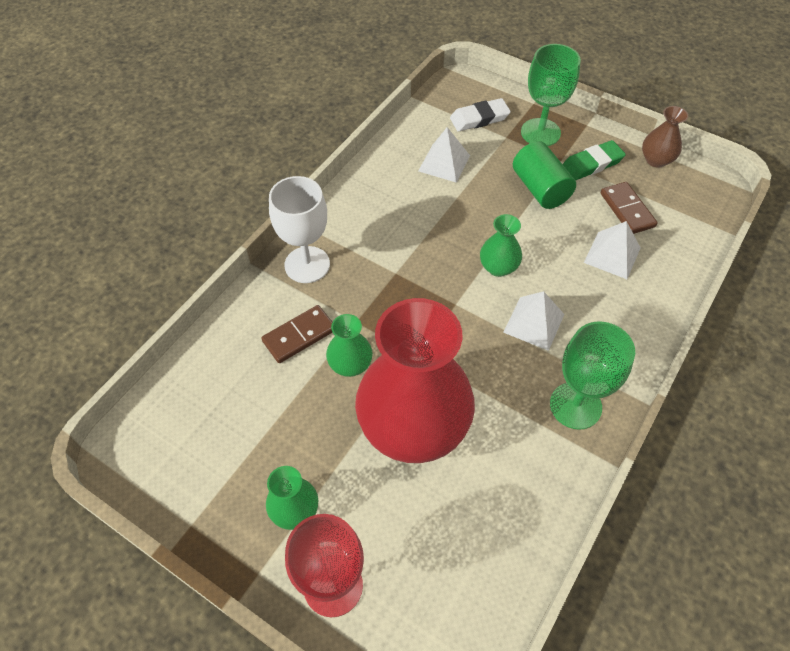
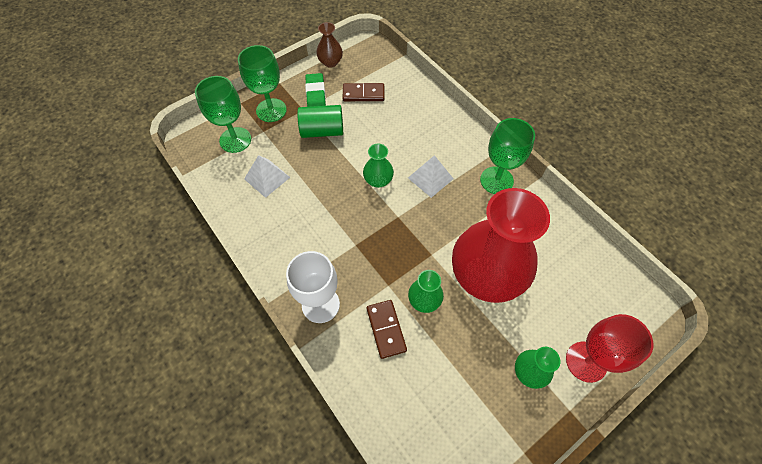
camera: 70 degrees left, 5 degrees up
white eraser [450,98,511,131] -> green goblet [195,76,251,153]
white pyramid [584,221,640,279] -> none

